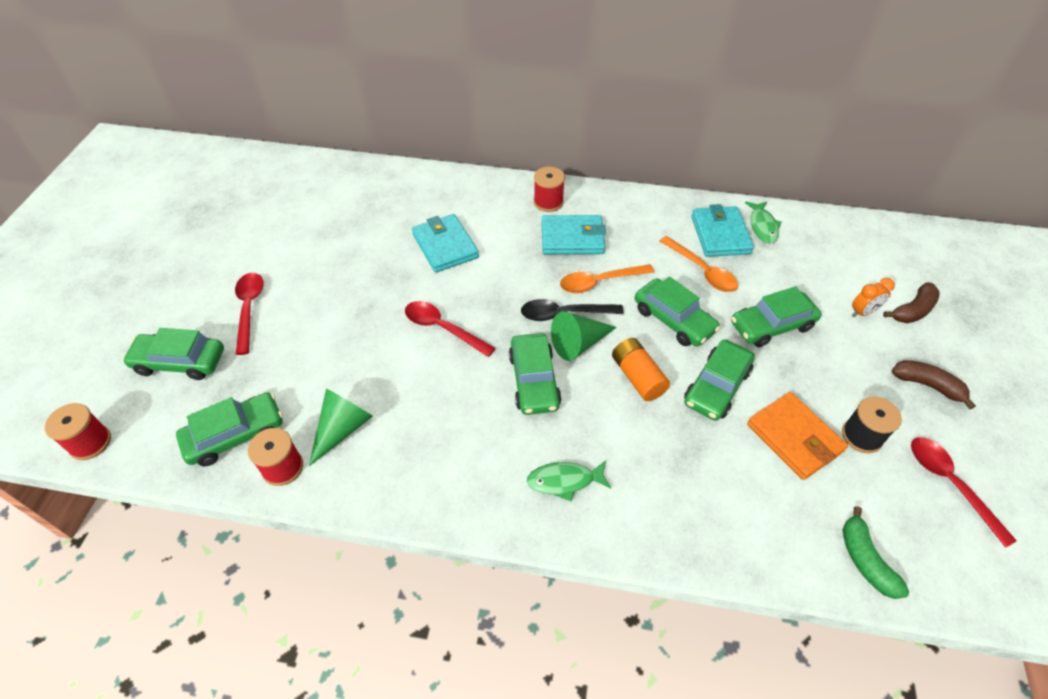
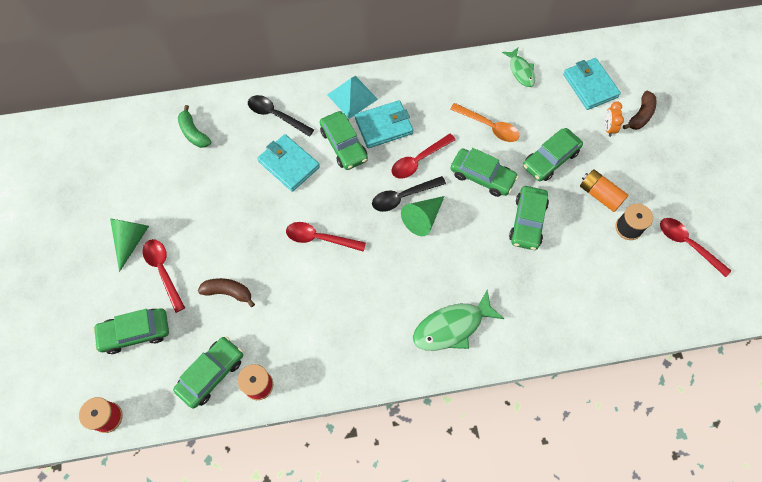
camera: 20 degrees left, 15 degrees up
green cone [309,388,373,466] -> green cone moved to [110,218,149,272]
green car [509,333,561,415] -> green car moved to [320,111,368,170]
green fish [527,460,611,501] -> green fish [413,289,504,351], size x1.62
red spool [534,167,565,212] -> turquoise pyramid [327,76,378,119]
orange spoon [560,264,654,293] -> red spoon [392,133,456,179]
orange battery [612,338,670,401] -> orange battery moved to [580,169,628,212]
turquoise wallet [691,204,754,257] -> turquoise wallet moved to [563,58,621,110]
orange wallet [747,392,848,480] -> none
green banana [843,506,909,599] -> green banana moved to [178,105,211,148]
orange clock [852,278,895,317] -> orange clock turned 135 degrees clockwise [605,101,624,137]
brown banana [892,360,976,409] -> brown banana moved to [198,278,255,307]
none -> black spoon [248,95,314,137]

